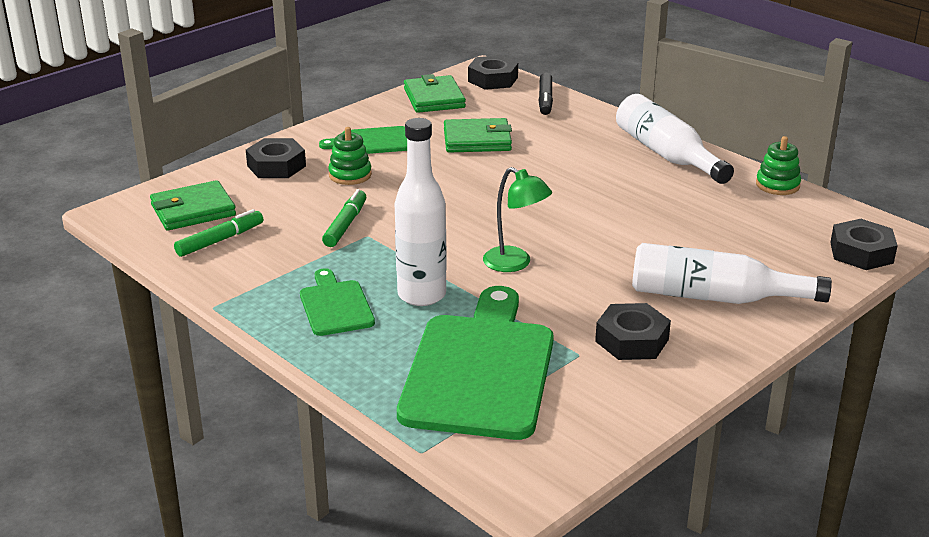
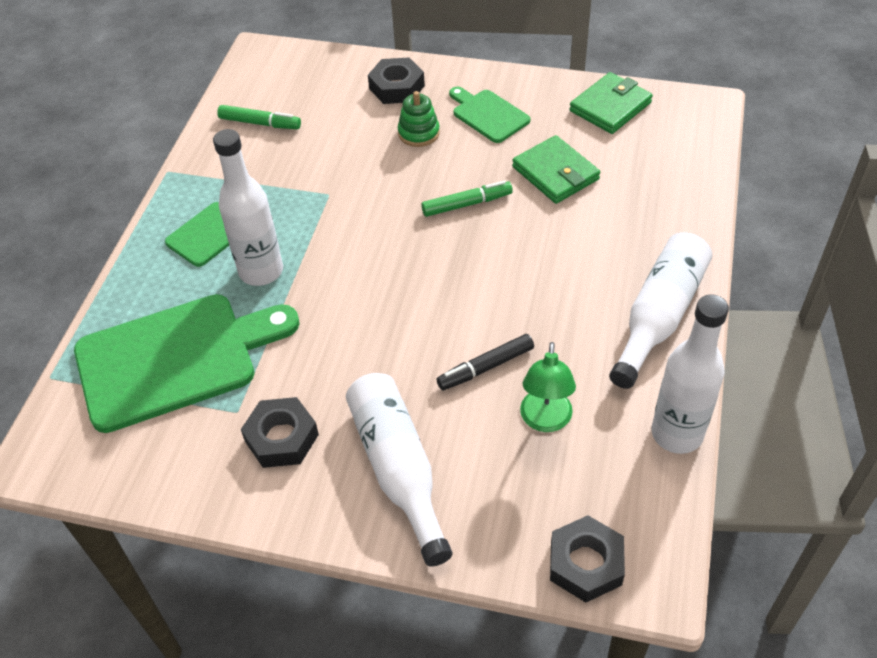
camera: 60 degrees right, 20 degrees up
green wallet [150,180,236,230] -> none
green marker [322,189,366,247] -> green marker moved to [421,181,513,217]
black nut [468,55,518,90] -> none
green lamp [483,167,552,272] -> green lamp moved to [520,342,576,432]
black marker [538,73,553,115] -> black marker moved to [436,334,534,390]
green stacking toy [756,136,801,195] -> white bottle [652,294,729,454]

